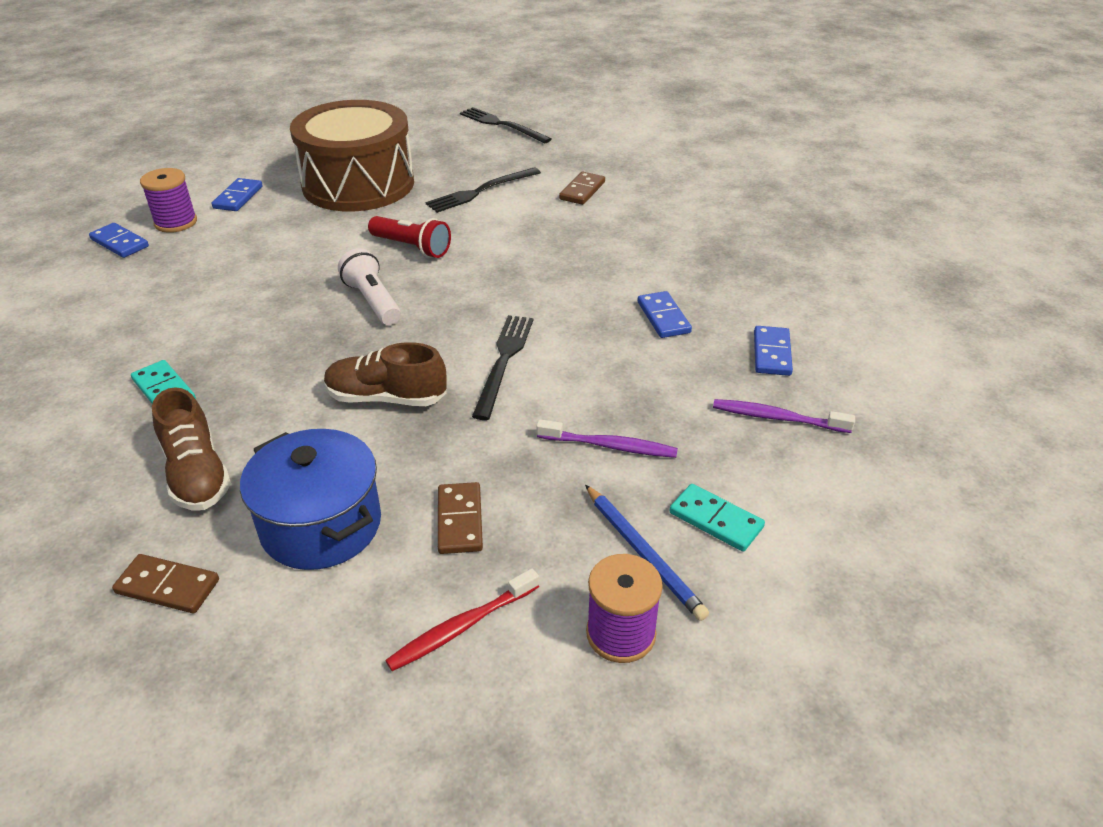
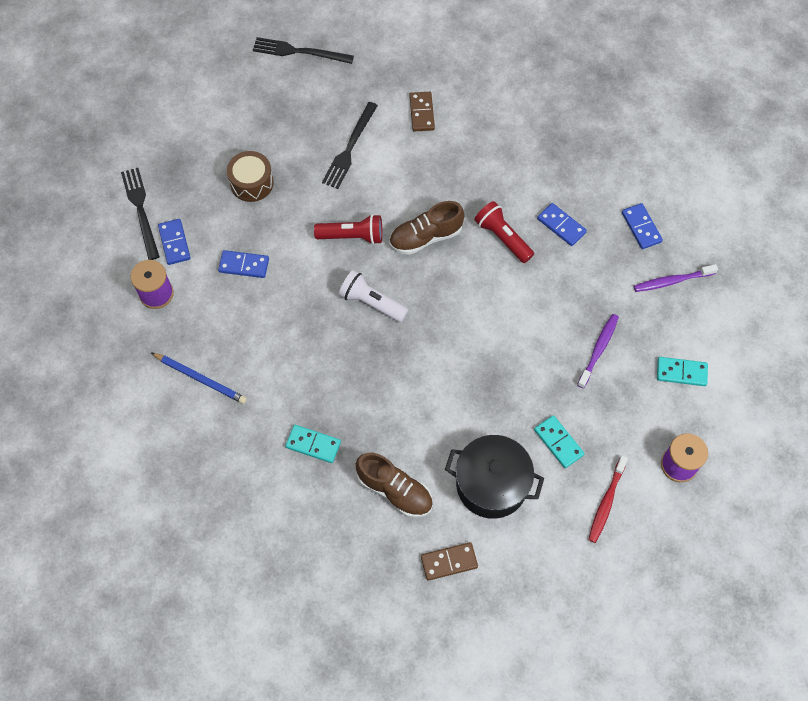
camera: 30 degrees left, 25 degrees up
blue domino [89,223,149,258] -> blue domino moved to [218,250,269,278]
blue pot [240,429,381,570] -> black pot [445,435,544,519]
brown drum [290,100,414,212] -> brown drum [227,151,274,202], size x0.46
brown shoe [324,342,447,406] -> brown shoe moved to [389,201,465,255]
brown domino [438,482,483,554] -> turquoise domino [534,415,585,468]
black fork [472,315,533,420] -> black fork moved to [121,168,160,260]
purple toothbrush [536,419,678,458] -> purple toothbrush turned 45 degrees counterclockwise [577,314,619,388]
blue pencil [585,485,709,621] -> blue pencil moved to [151,352,247,404]
none -> red flashlight [474,201,534,263]

